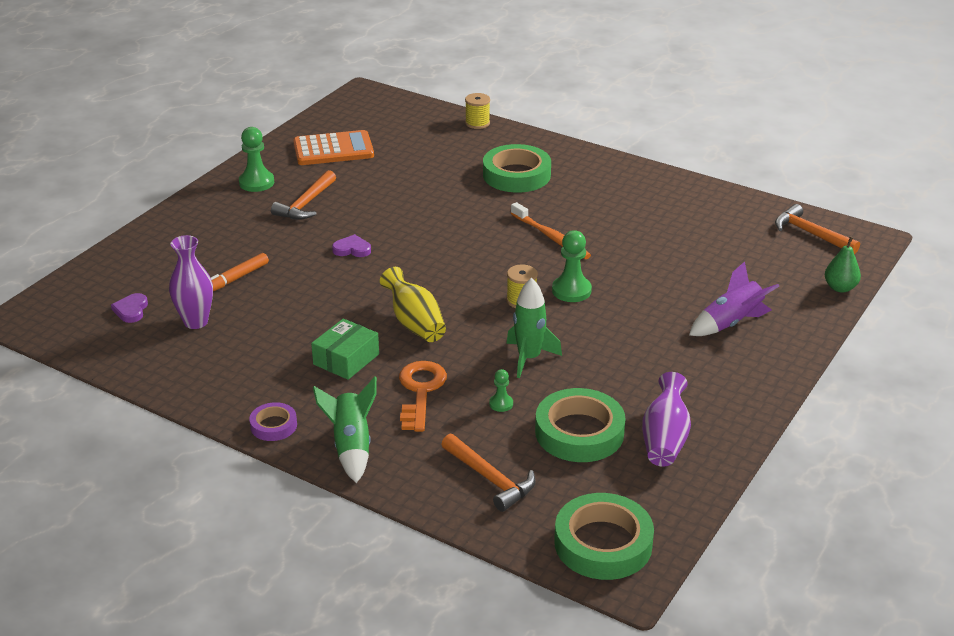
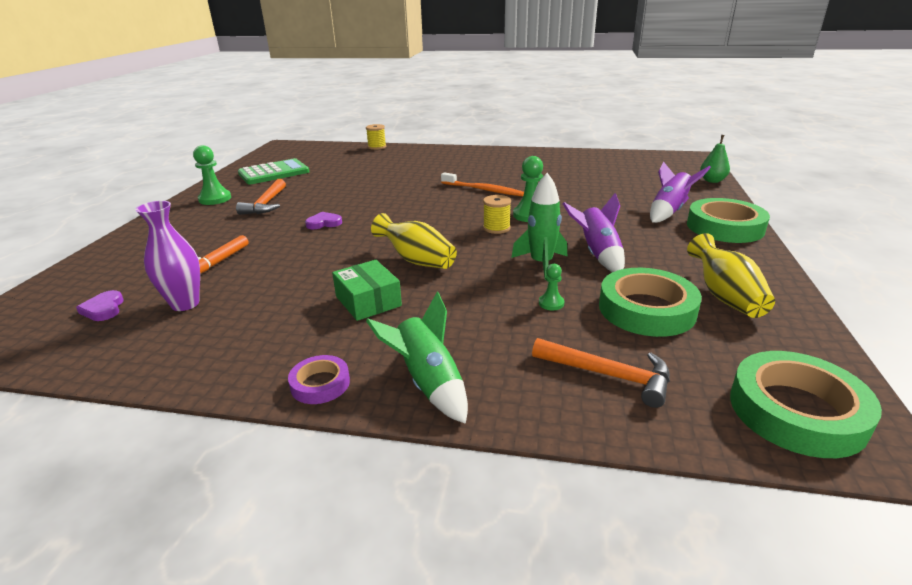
camera: 20 degrees left, 5 degrees down
orange calculator [293,130,374,165] -> green calculator [238,158,310,184]
green box [311,318,379,380] -> green box turned 45 degrees counterclockwise [332,260,402,321]
orange key [399,361,447,432] -> none
green tape [483,144,551,192] -> green tape moved to [687,198,770,243]
purple vase [642,372,691,467] -> yellow vase [687,233,775,318]
orange hammer [775,204,860,254] -> none
none -> purple rocket [563,193,625,272]

